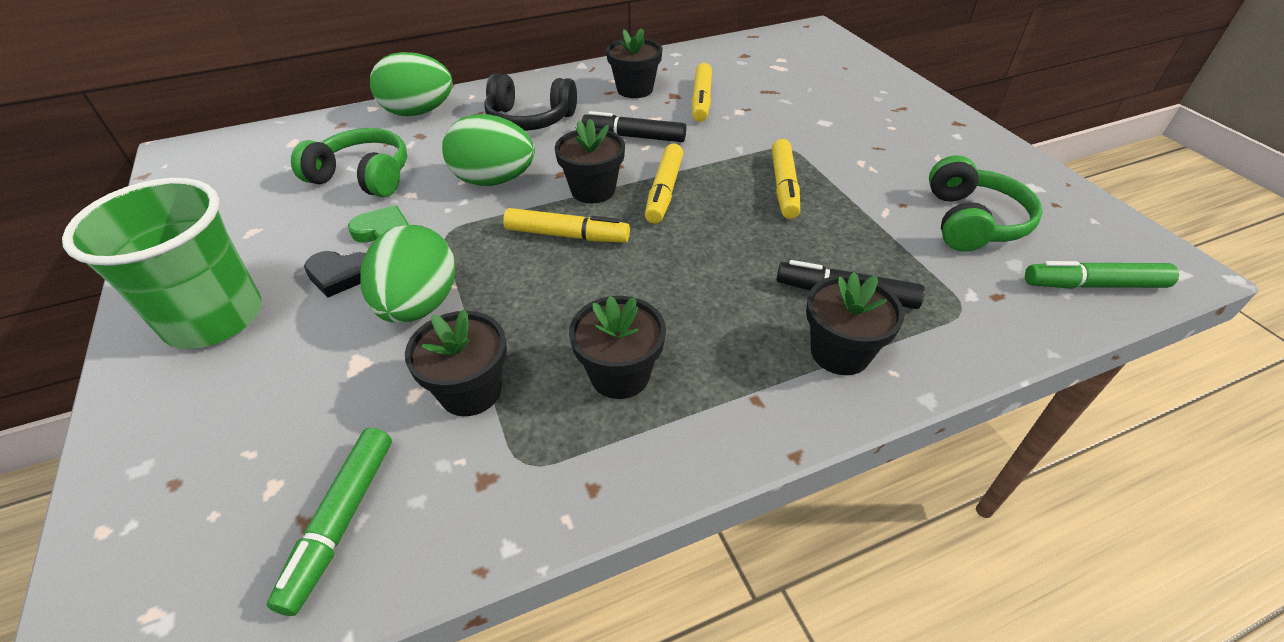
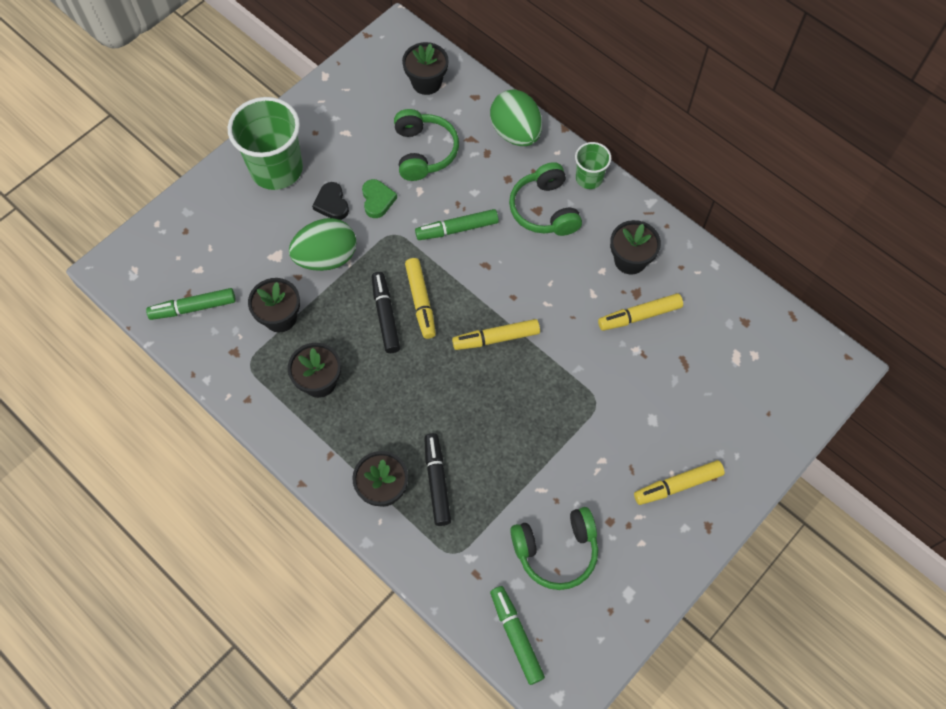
camera: 65 degrees right, 20 degrees up
green egg [442,114,535,186] -> green marker [415,209,499,240]
black headphones [484,74,577,131] -> green headphones [509,162,582,236]
black flower pot [555,119,625,203] -> black flower pot moved to [402,42,448,95]
black marker [581,111,686,142] -> black marker moved to [372,272,400,353]
yellow marker [772,139,800,219] -> yellow marker moved to [634,460,725,505]
none -> green cup [575,142,611,189]

